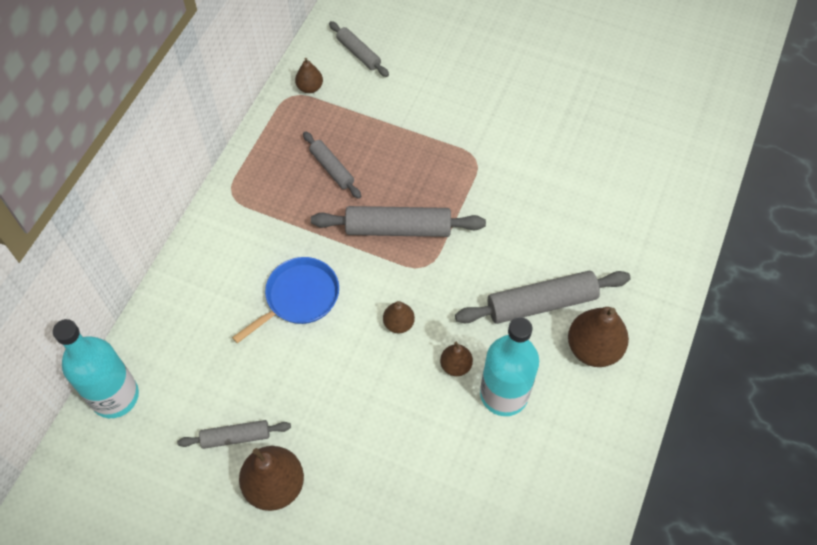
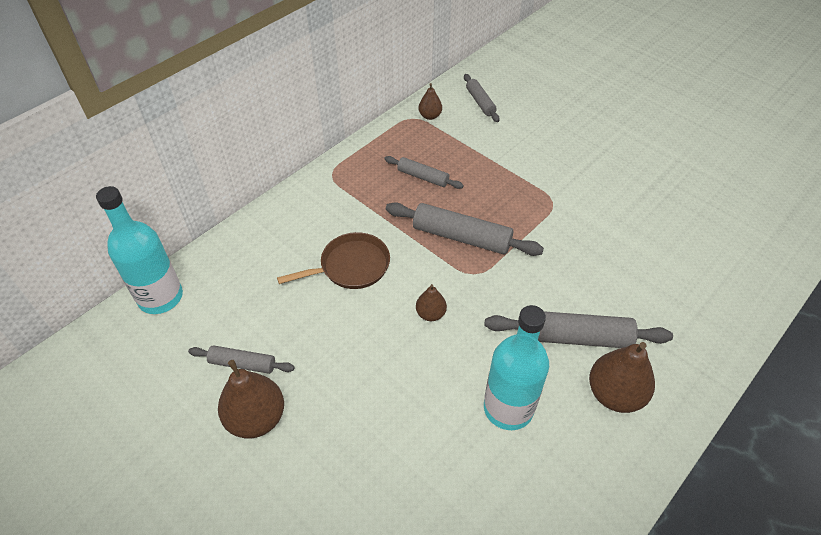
camera: 20 degrees right, 10 degrees down
blue pan [232,257,339,343] -> brown pan [277,232,390,289]
grey rolling pin [303,131,361,199] -> grey rolling pin turned 45 degrees counterclockwise [384,156,464,189]
brown pear [440,342,473,376] -> none

